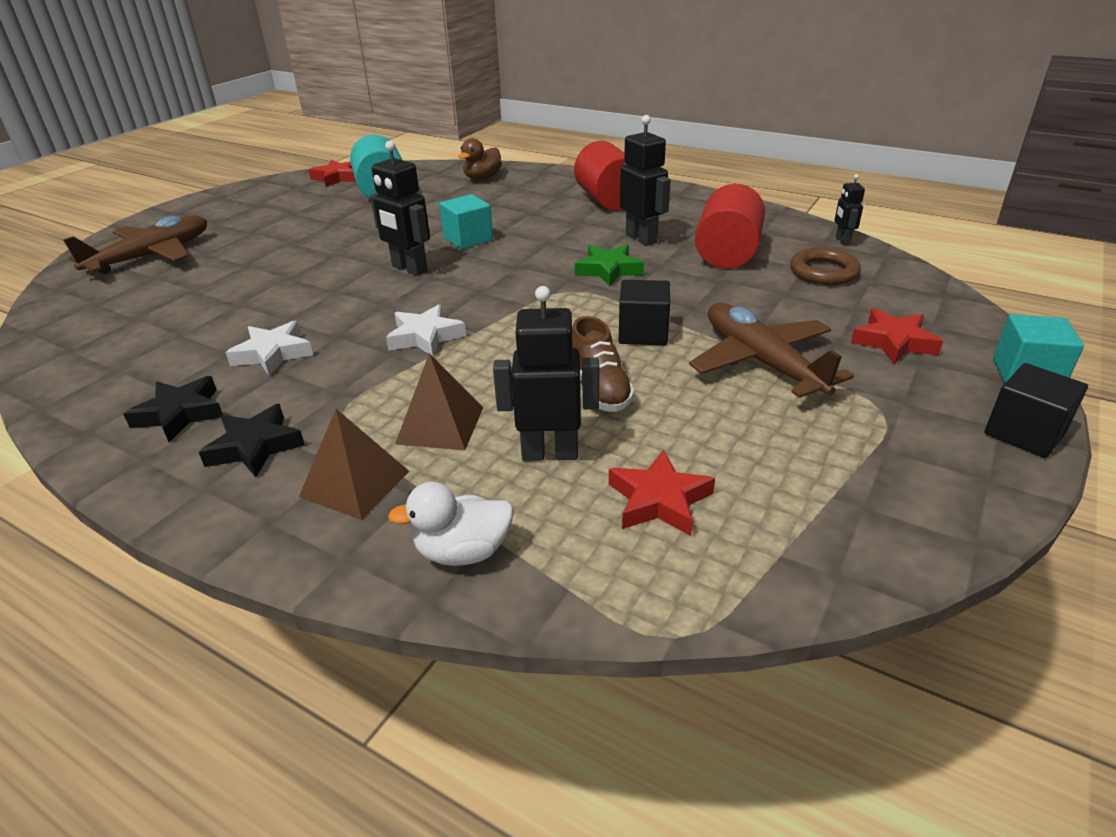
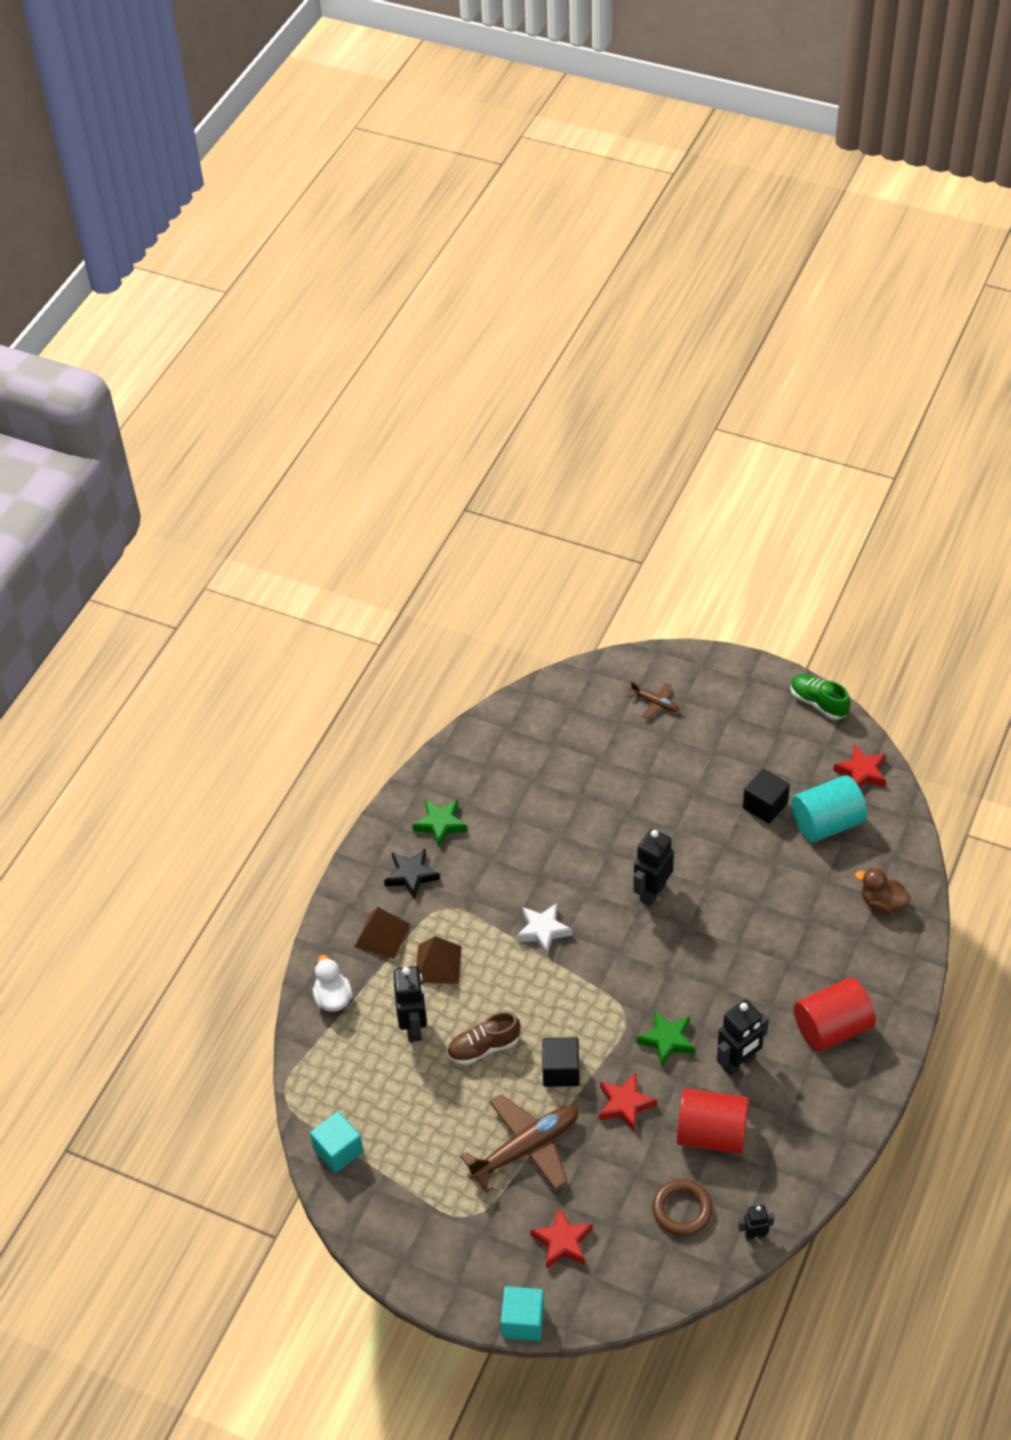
camera: 85 degrees right, 15 degrees up
brown plane [63,216,207,274] -> brown plane [628,682,679,719], size x0.49
black star [123,376,223,442] -> green star [412,800,467,847]
white star [225,321,313,376] -> none
turquoise cube [439,194,493,249] -> turquoise cube moved to [310,1111,364,1173]
red star [609,450,715,536] -> red star moved to [599,1073,657,1131]
black cube [984,363,1088,458] -> black cube moved to [743,769,790,824]
none -> green shoe [791,674,850,720]

